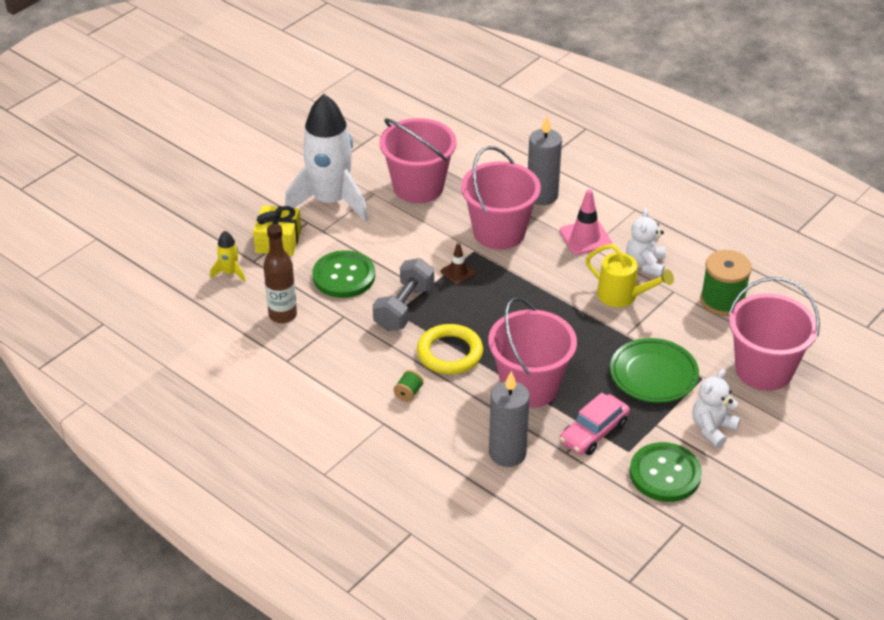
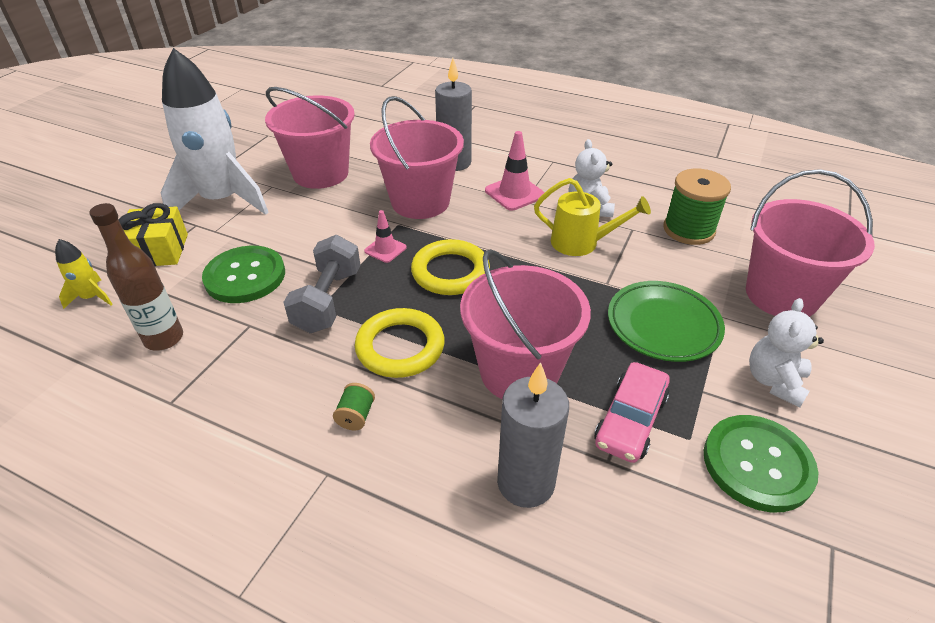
camera: 15 degrees left, 0 degrees up
brown traffic cone [441,243,476,285] -> pink traffic cone [364,210,407,263]
none -> yellow ring [411,239,490,295]

